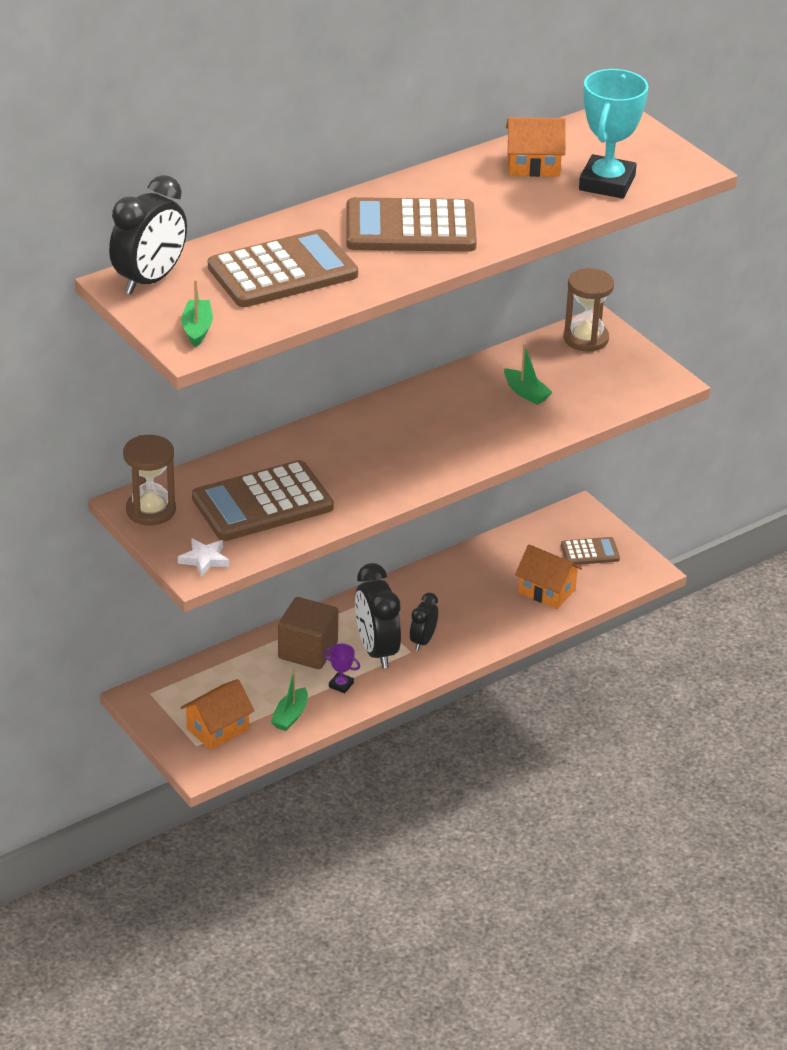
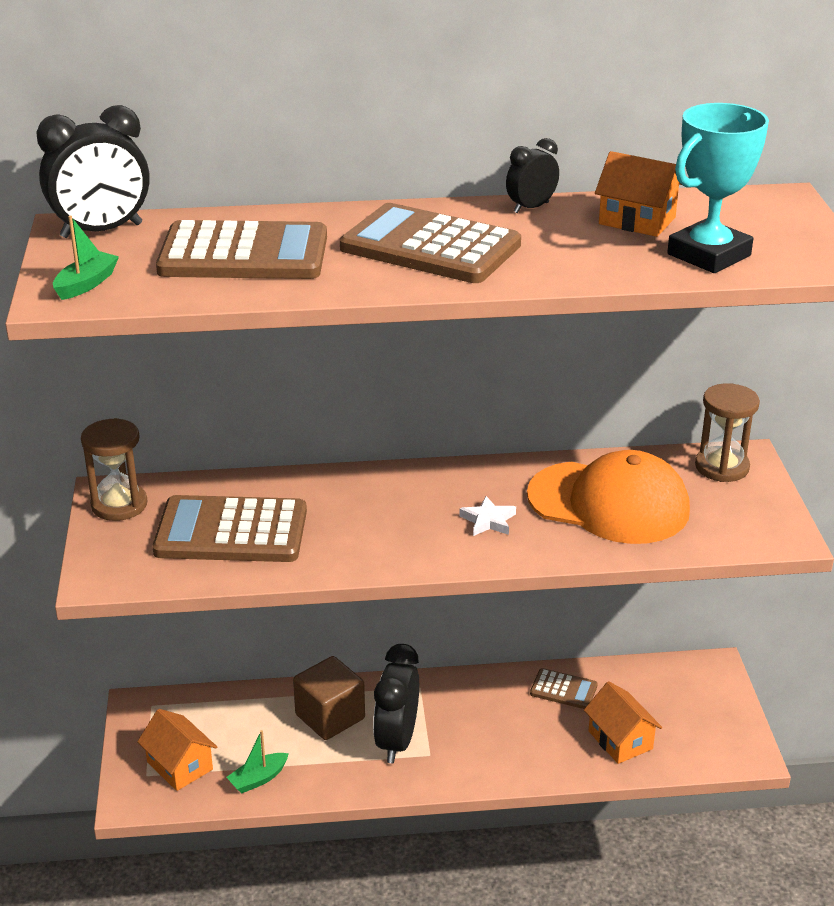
camera: 30 degrees right, 5 degrees down
white star [178,538,229,577] -> white star moved to [459,496,516,536]
orange house [181,679,254,750] -> orange house turned 60 degrees clockwise [137,709,217,791]
purple trophy [323,644,360,693] -> none
black clock [410,593,438,651] -> black clock moved to [506,138,559,213]
green boat [504,344,552,405] -> orange cap [527,450,690,544]
brown calculator [561,537,620,565] -> brown calculator moved to [530,668,598,709]

